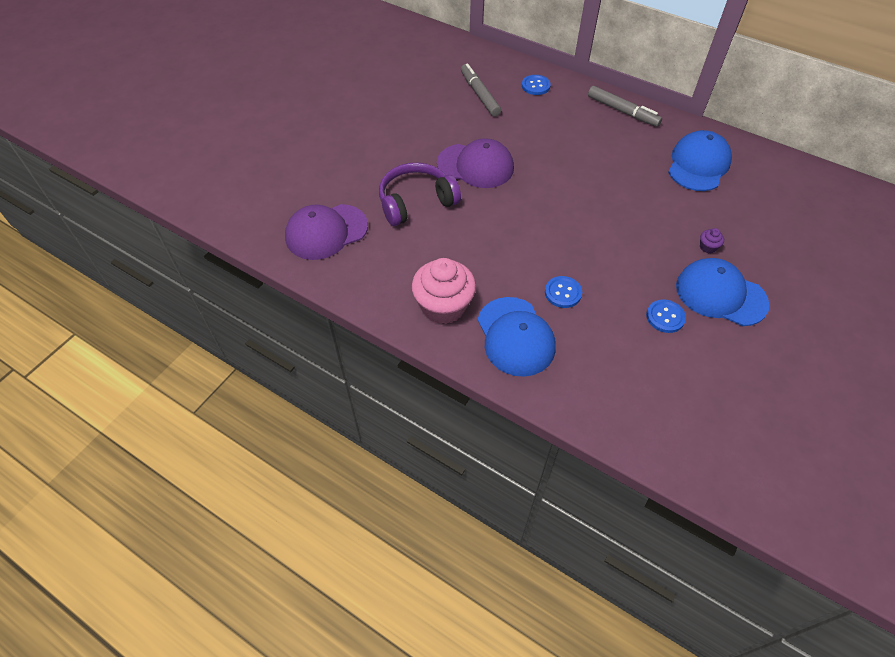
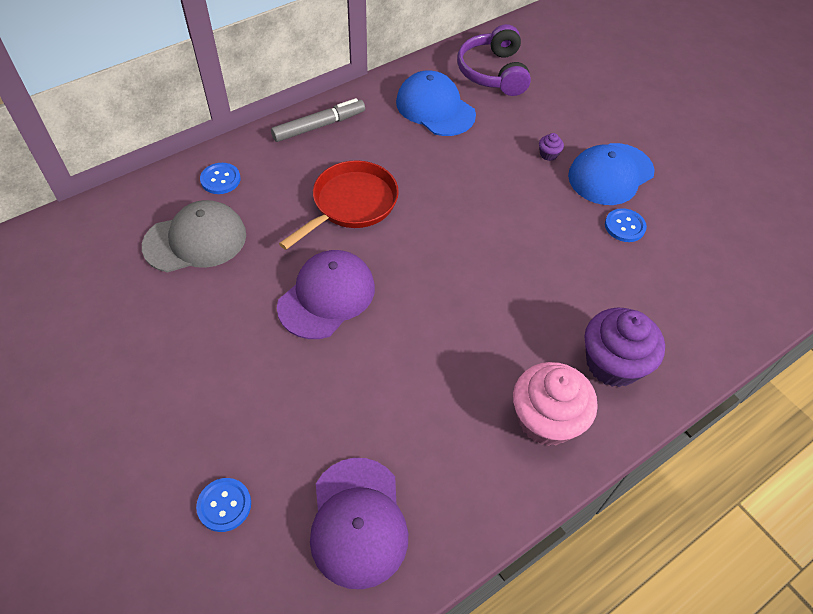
camera: 70 degrees left, 0 degrees up
purple headphones [379,163,461,226] -> purple headphones moved to [457,24,531,96]
grey marker [461,63,501,117] -> grey cap [142,200,246,272]
blue cap [478,297,556,377] -> purple cupcake [585,308,665,387]
blue button [545,276,582,308] -> blue button moved to [196,478,251,532]
none -> red pan [279,160,399,250]

